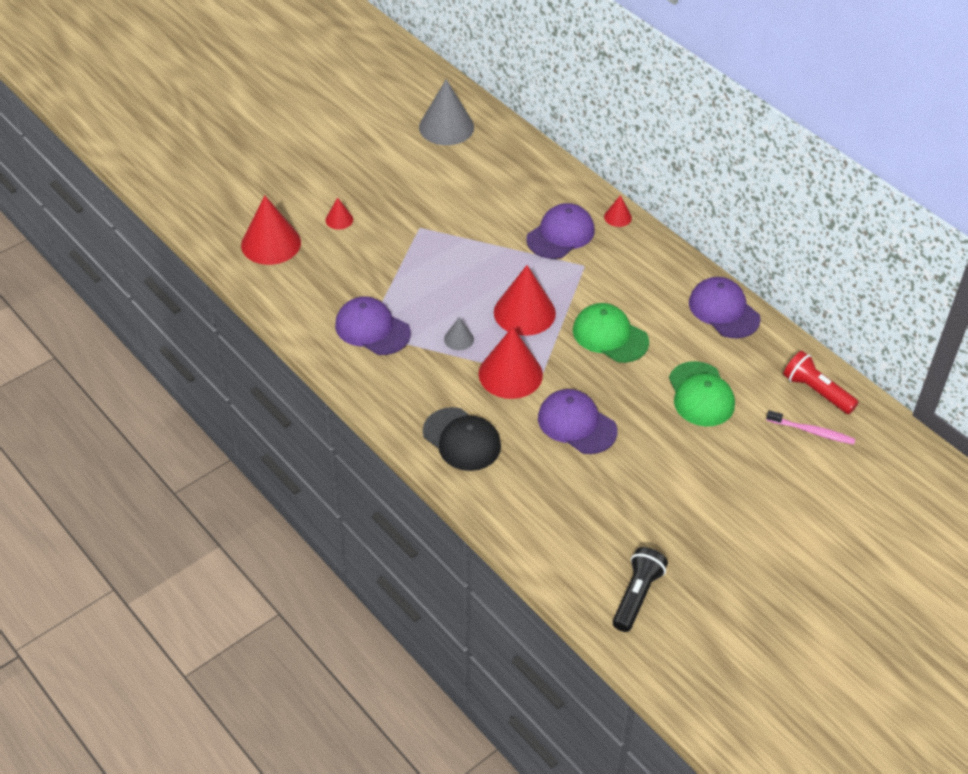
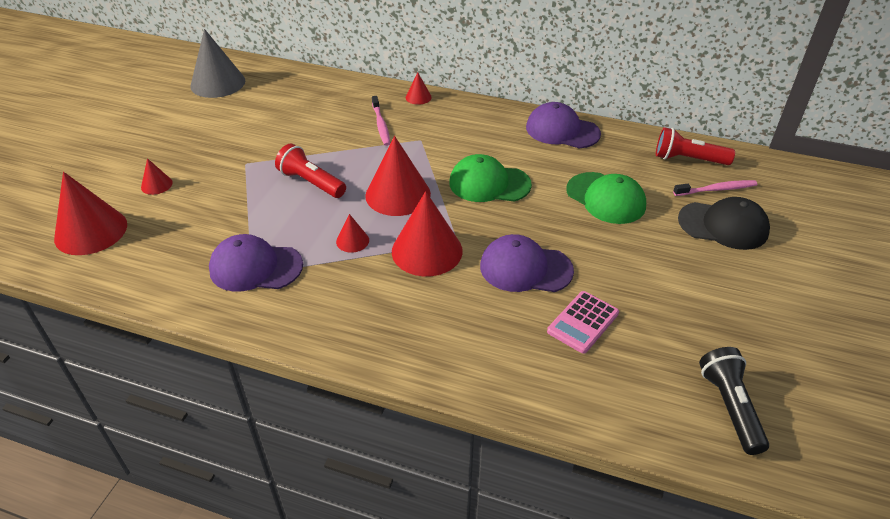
camera: 30 degrees left, 5 degrees down
black cap [423,407,501,471] -> black cap moved to [678,197,770,250]
grey cone [444,318,474,350] -> red cone [336,214,369,253]
purple cap [526,203,595,259] -> pink toothbrush [372,96,390,146]
none -> red flashlight [275,144,346,198]
none -> pink calculator [547,291,619,354]

